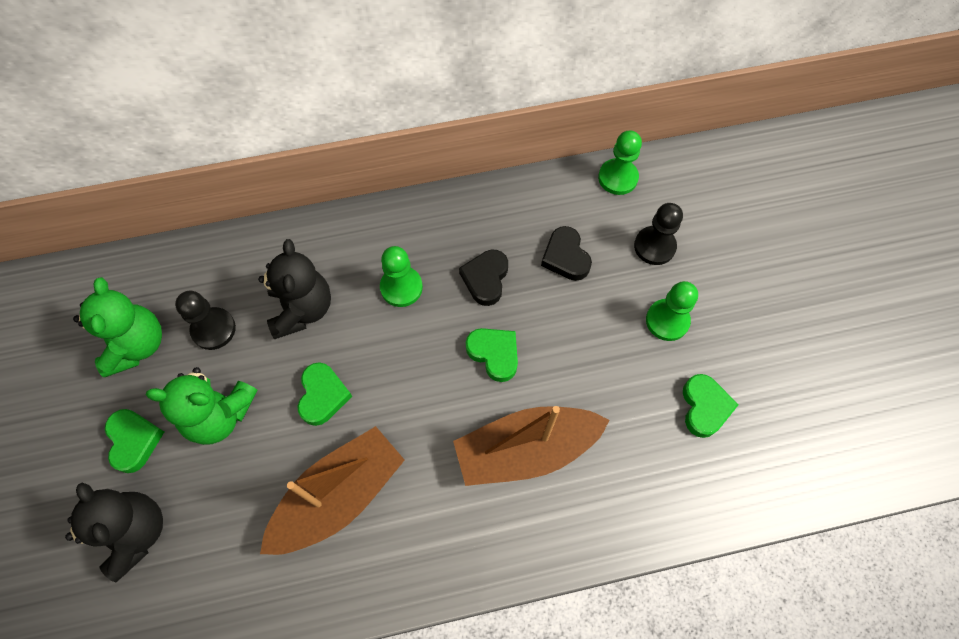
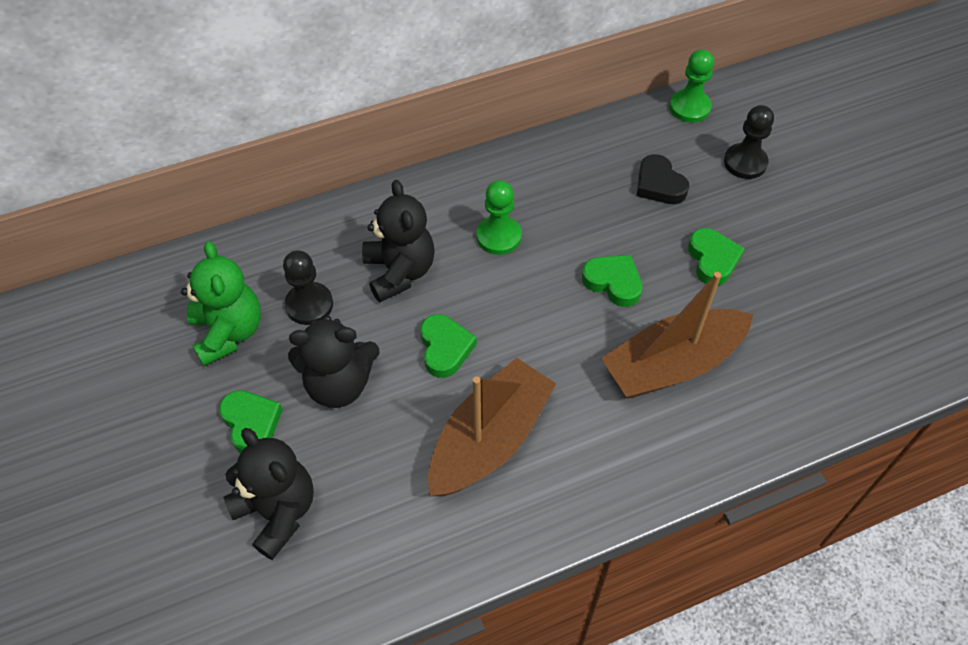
camera: 10 degrees left, 10 degrees down
green teddy bear [146,367,257,445] -> black teddy bear [288,315,380,408]
black heart [459,250,508,306] -> none
green pawn [646,281,698,341] -> none
green heart [683,374,739,438] -> green heart moved to [688,228,745,286]

